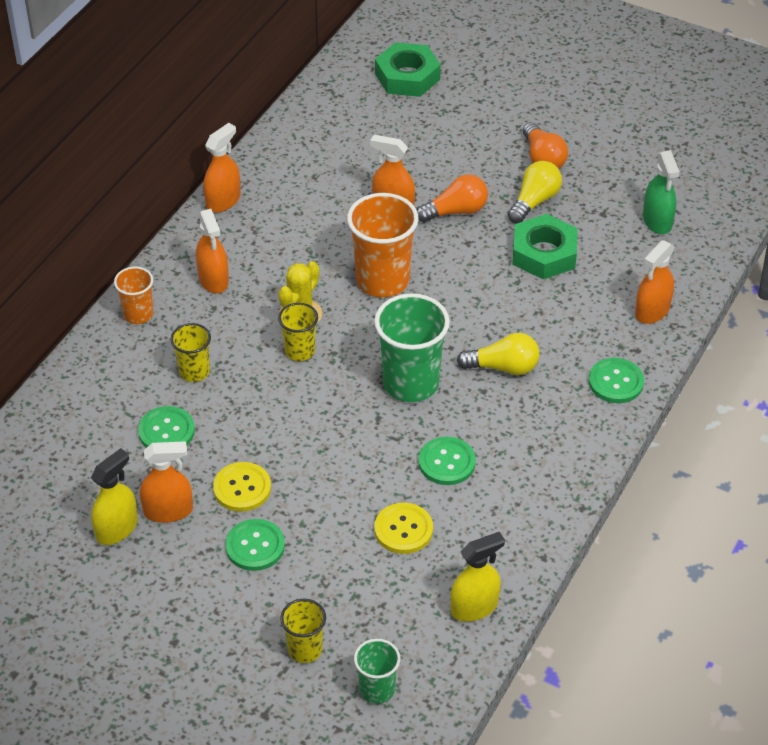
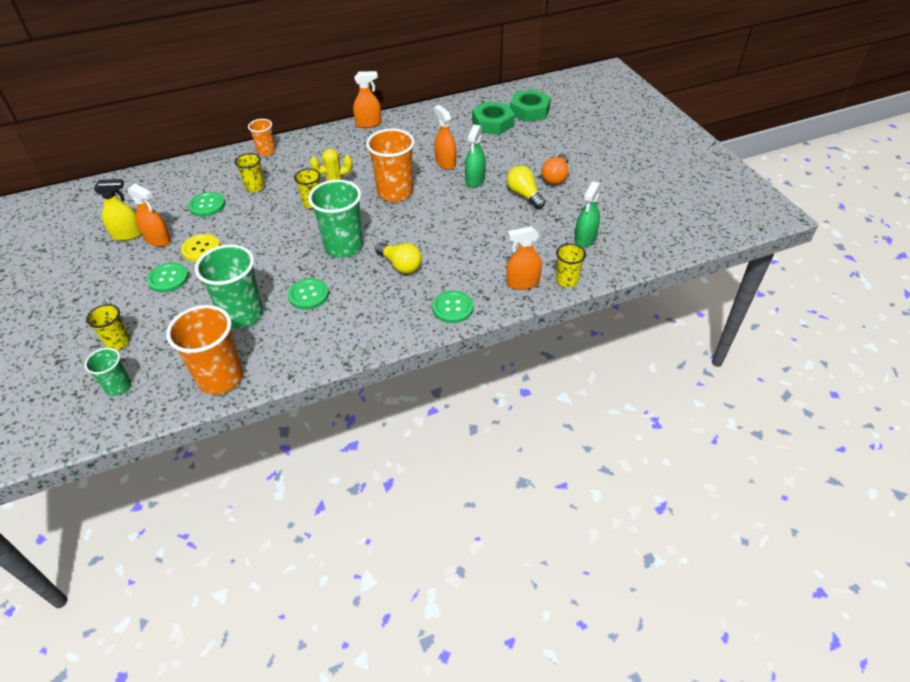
camera: 40 degrees right, 0 degrees up
orange spray bottle [196,209,229,293] -> none
yellow button [374,503,433,554] -> green cup [195,244,263,329]
orange light bulb [417,174,488,222] -> green spray bottle [465,125,486,187]
yellow spray bottle [450,532,505,622] -> orange cup [166,305,243,394]
yellow light bulb [508,161,562,223] -> yellow light bulb turned 105 degrees counterclockwise [507,166,545,209]
green nut [512,214,578,279] -> green nut moved to [472,102,515,135]
none -> yellow cup [556,244,586,288]

